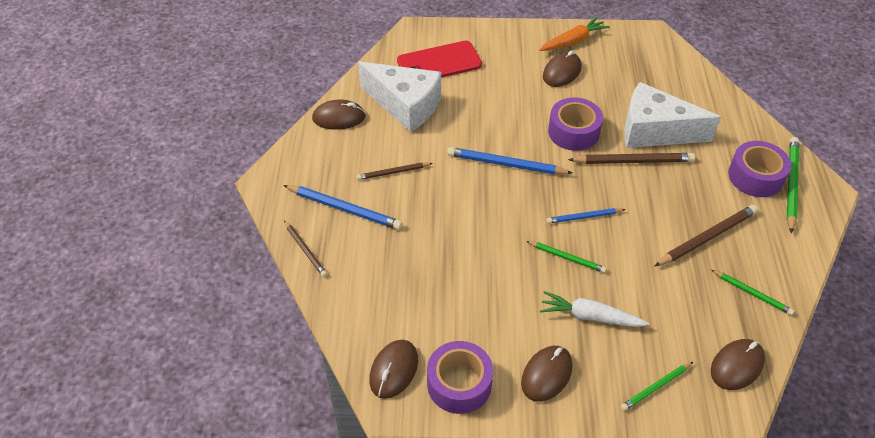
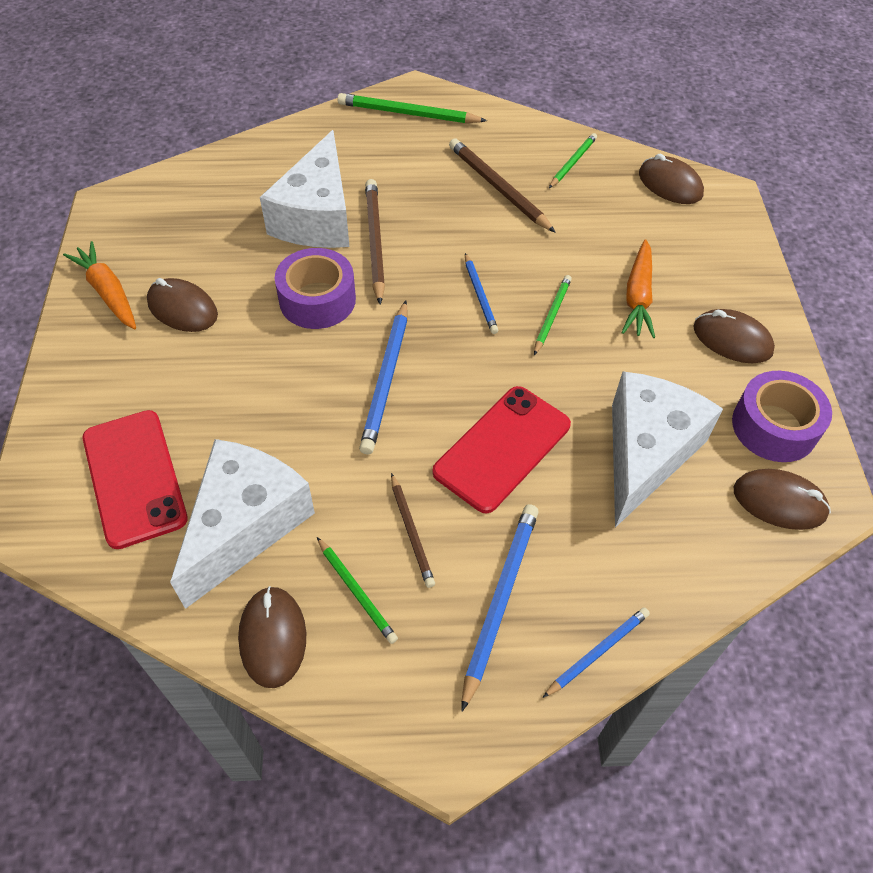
camera: 95 degrees left, 5 degrees up
brown pencil [284,220,327,277] -> blue pencil [543,607,650,698]
white carrot [540,291,649,327] -> orange carrot [621,239,655,338]
green pencil [621,362,693,411] -> green pencil moved to [317,537,398,644]
purple tape [728,141,791,197] -> none
none -> red phone [433,386,571,513]
none -> white cheese [612,371,723,528]

